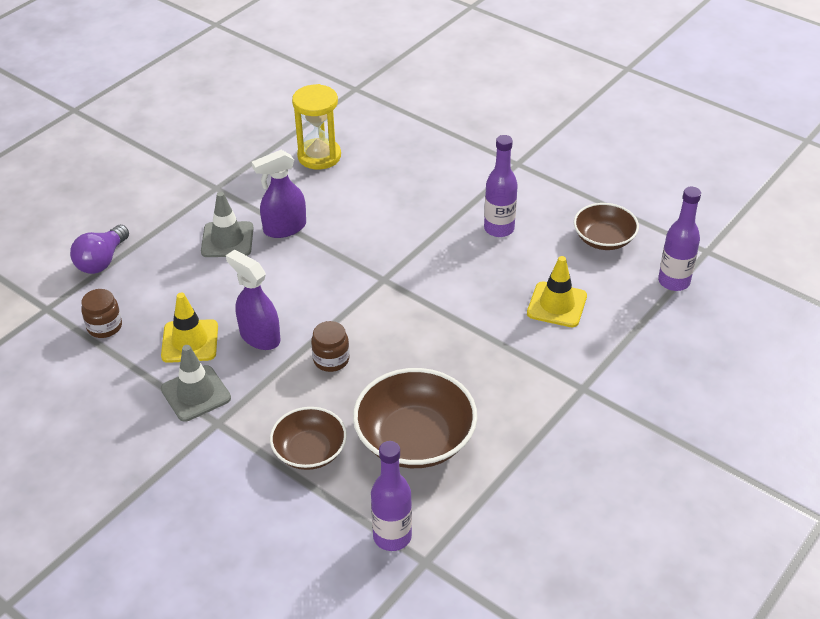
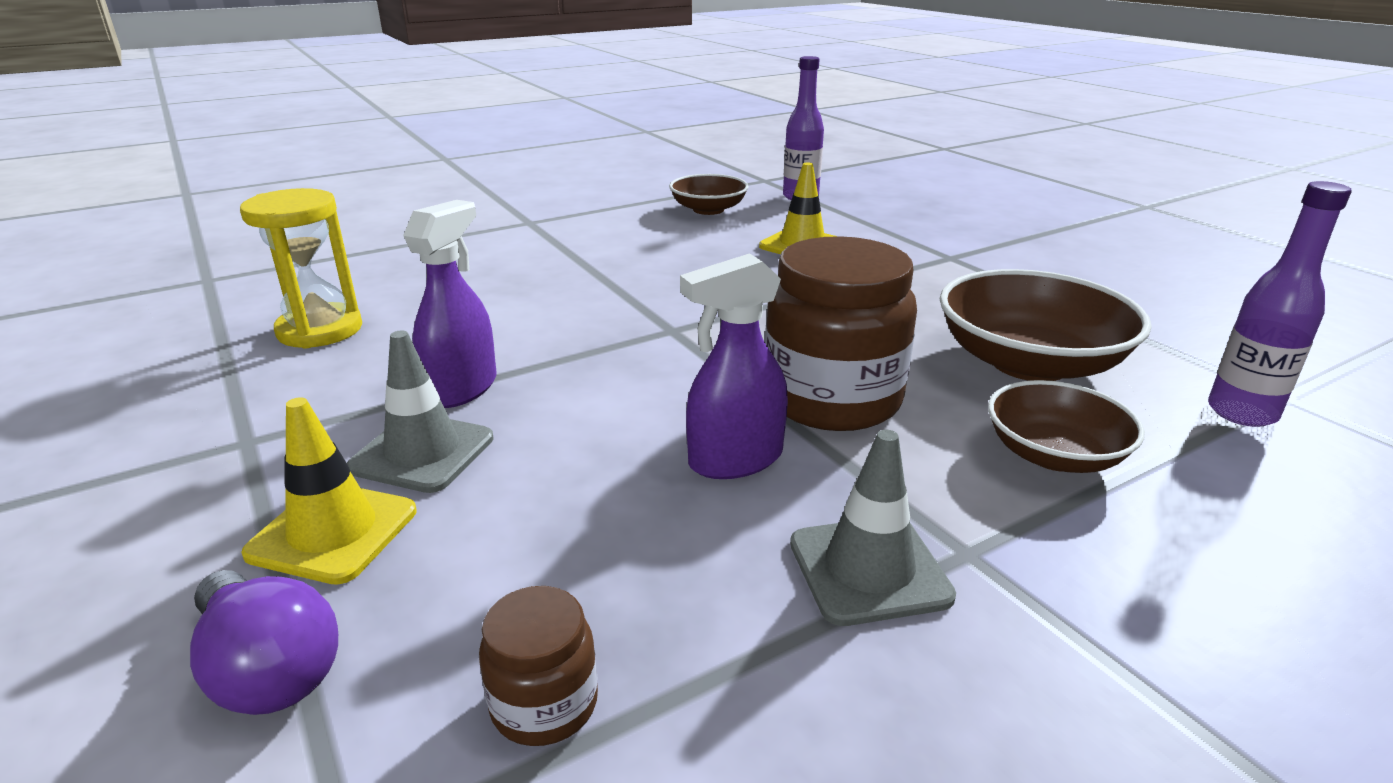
camera: 70 degrees left, 15 degrees down
yellow traffic cone [161,293,218,363] -> yellow traffic cone moved to [241,397,416,585]
purple spray bottle [252,150,306,238] -> purple spray bottle turned 150 degrees counterclockwise [403,200,497,408]
brown jar [311,321,350,372] -> brown jar [765,236,917,431], size x2.09
purple bottle [484,135,518,237] -> none

